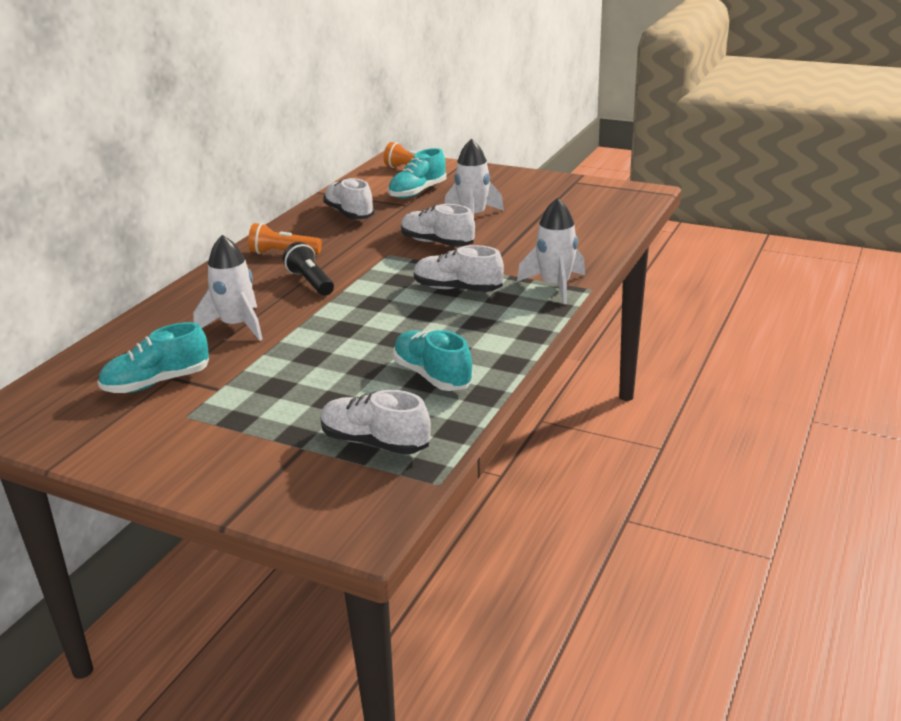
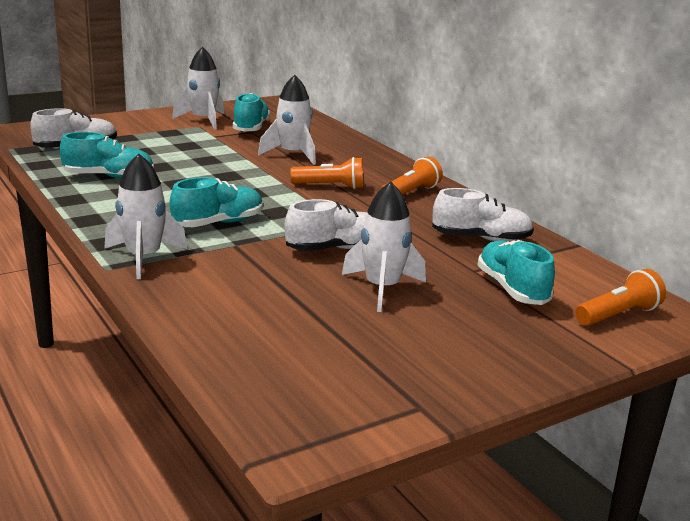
camera: 120 degrees right, 5 degrees down
black flashlight [283,242,334,296] -> orange flashlight [290,157,363,189]
white shoe [414,245,504,292] -> turquoise shoe [170,177,263,227]
none -> white rocket [172,47,224,130]

